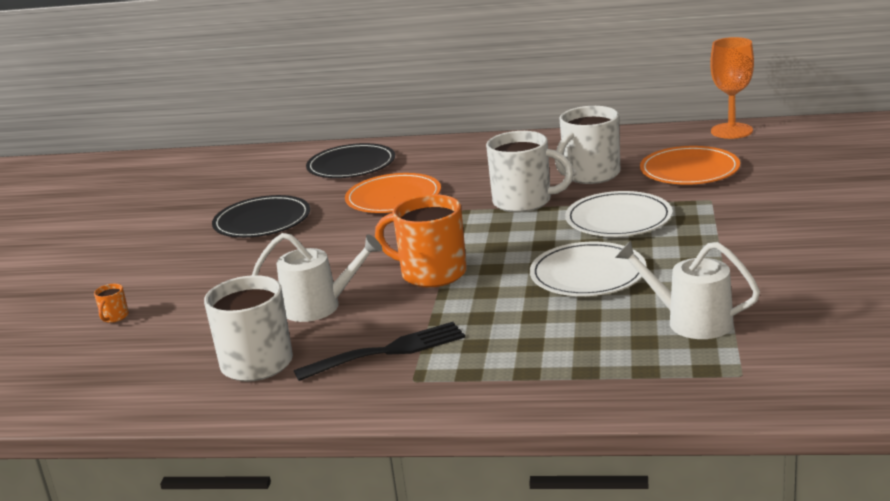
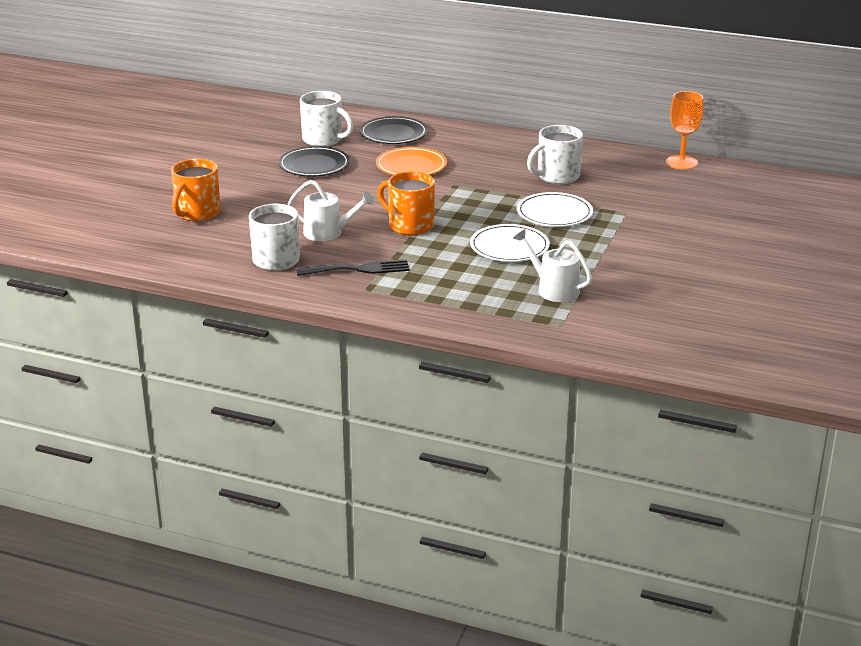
camera: 10 degrees right, 5 degrees up
orange mug [94,284,129,323] -> orange mug [171,159,221,221], size x2.41
white mug [486,131,574,213] -> white mug moved to [300,91,353,147]
orange plate [640,146,740,185] -> none

